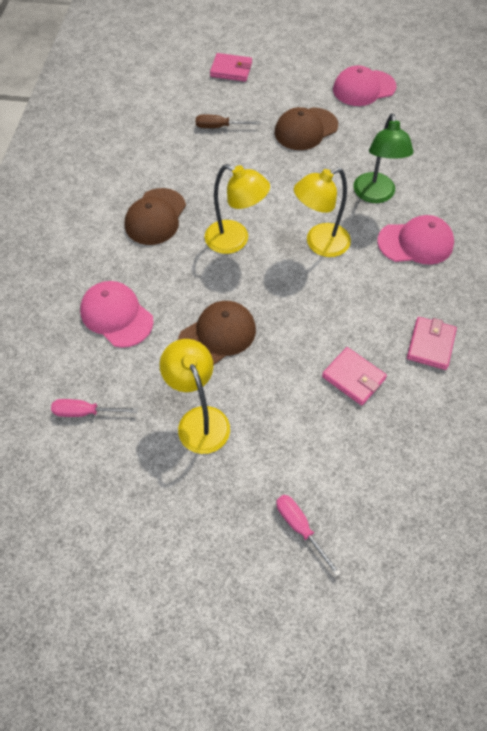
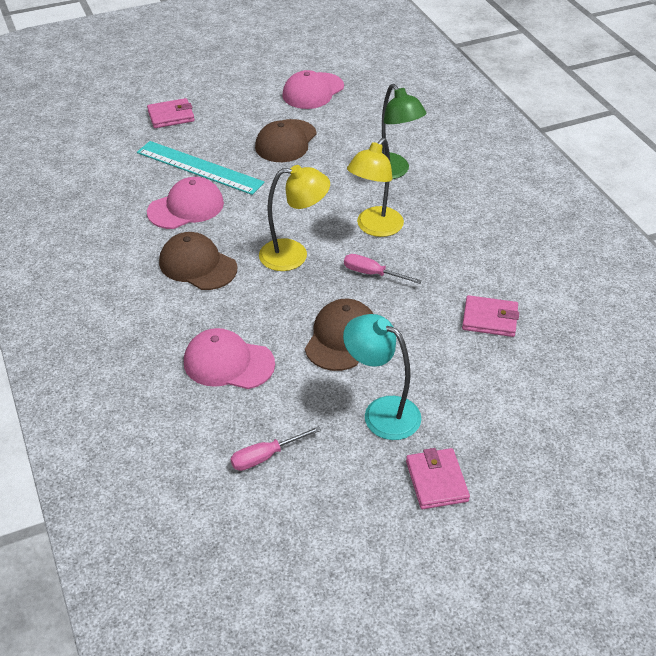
camera: 30 degrees left, 15 degrees down
brown cap [125,188,186,245] -> brown cap turned 135 degrees clockwise [159,232,237,290]
yellow lamp [160,339,230,454] -> turquoise lamp [343,314,421,440]
brown screwdriver [196,114,260,128] -> turquoise ruler [137,141,265,195]
pink screwdriver [276,495,341,577] -> pink screwdriver moved to [344,254,422,284]
pink cap [377,215,454,265] -> pink cap moved to [147,177,224,229]
pink wallet [407,317,457,370] -> pink wallet moved to [406,448,470,509]

